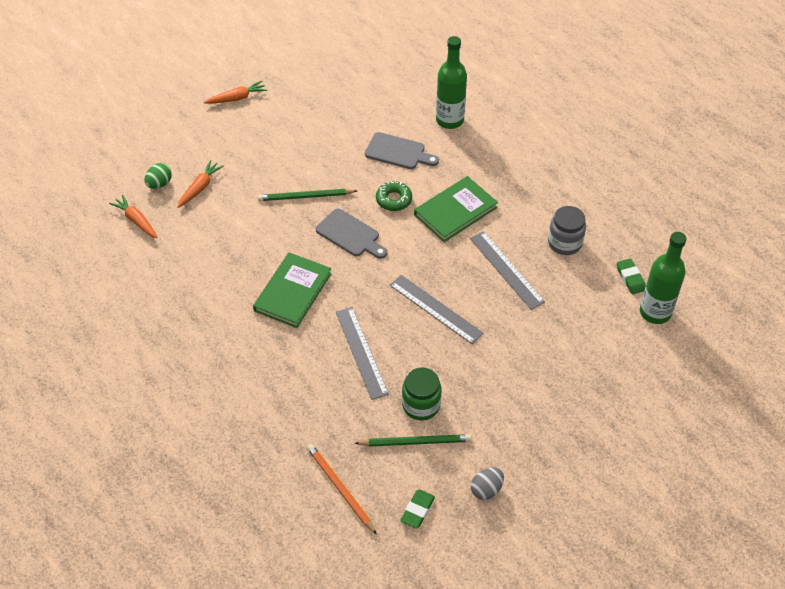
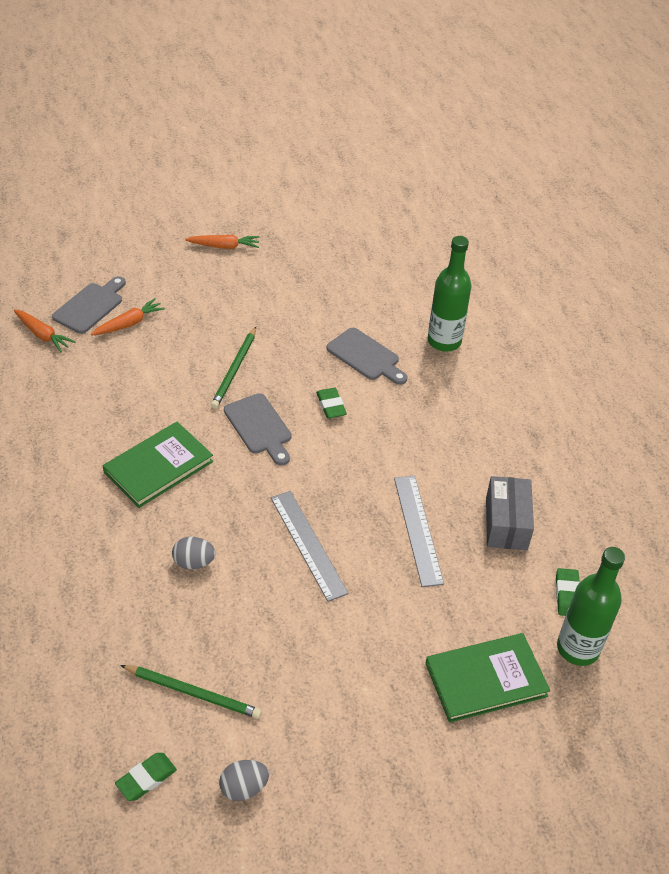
camera: 20 degrees right, 5 degrees down
orange carrot [109,195,158,238] -> orange carrot turned 150 degrees clockwise [14,310,75,352]
green egg [145,163,172,189] -> grey cutting board [52,276,126,334]
green pencil [258,189,357,201] -> green pencil turned 90 degrees counterclockwise [211,327,256,409]
orange pencil [307,444,377,535] -> none
grey ruler [336,307,389,400] -> grey egg [172,537,216,569]
green donut [376,181,412,211] -> green eraser [316,388,347,419]
green jar [402,367,441,420] -> none
green book [414,176,498,242] -> green book moved to [426,633,550,723]
grey jar [548,206,586,255] -> grey box [486,476,534,550]

